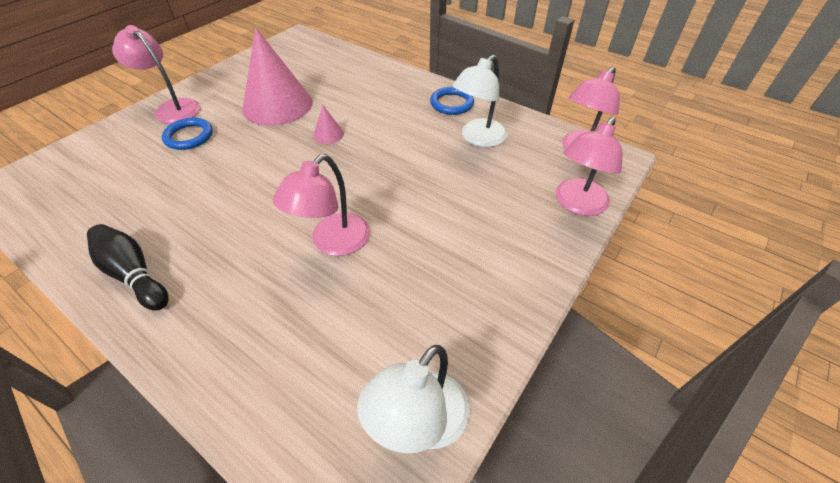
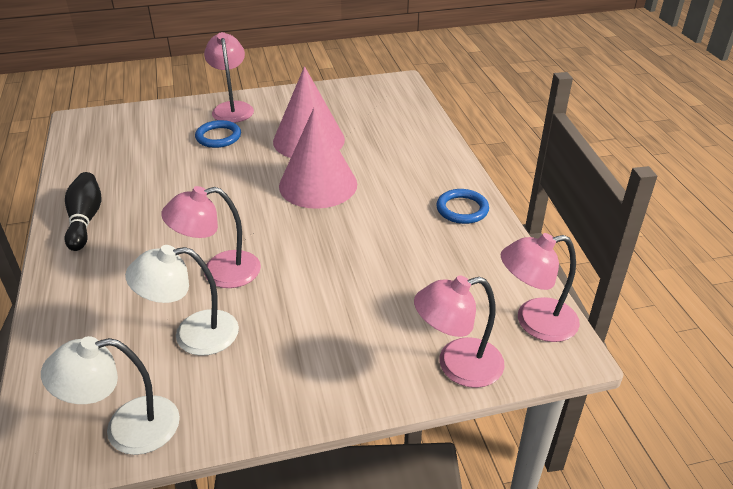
camera: 40 degrees right, 10 degrees down
pink cone [313,105,344,144] -> pink cone [279,107,357,209], size x2.42
white lamp [453,55,508,147] -> white lamp moved to [125,245,239,356]

